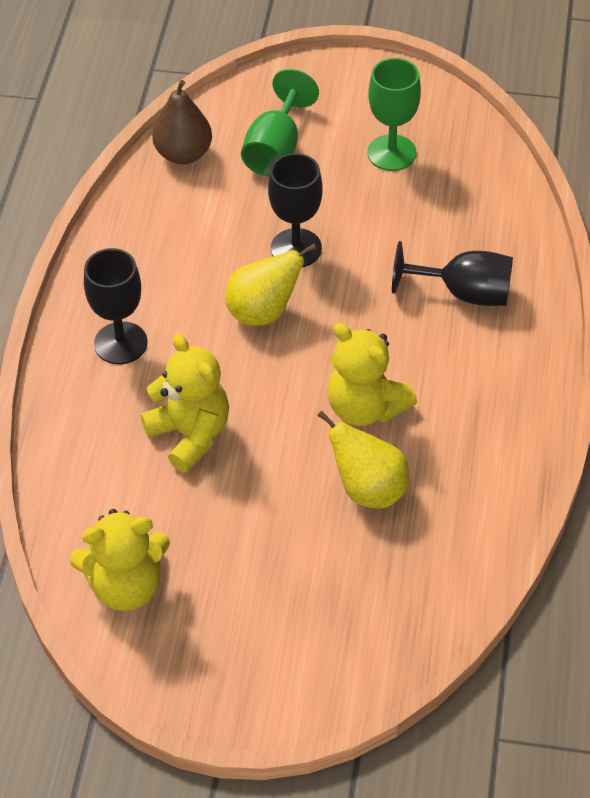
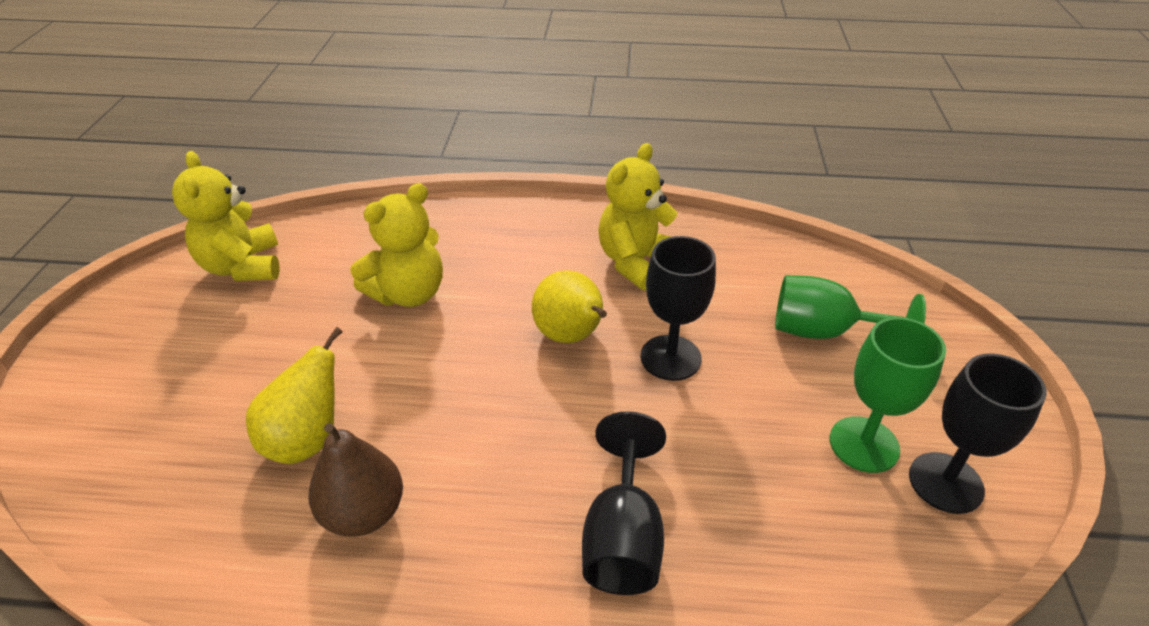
camera: 85 degrees right, 10 degrees down
black goblet [84,248,148,364] -> black goblet moved to [909,353,1047,514]
brown pear [152,80,212,164] -> brown pear moved to [308,423,403,536]
yellow teddy bear [327,323,417,426] -> yellow teddy bear moved to [598,143,677,291]

